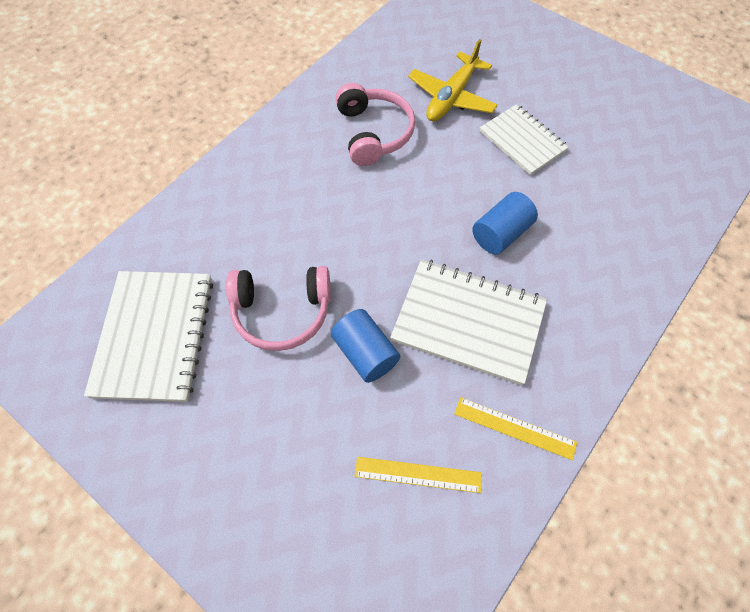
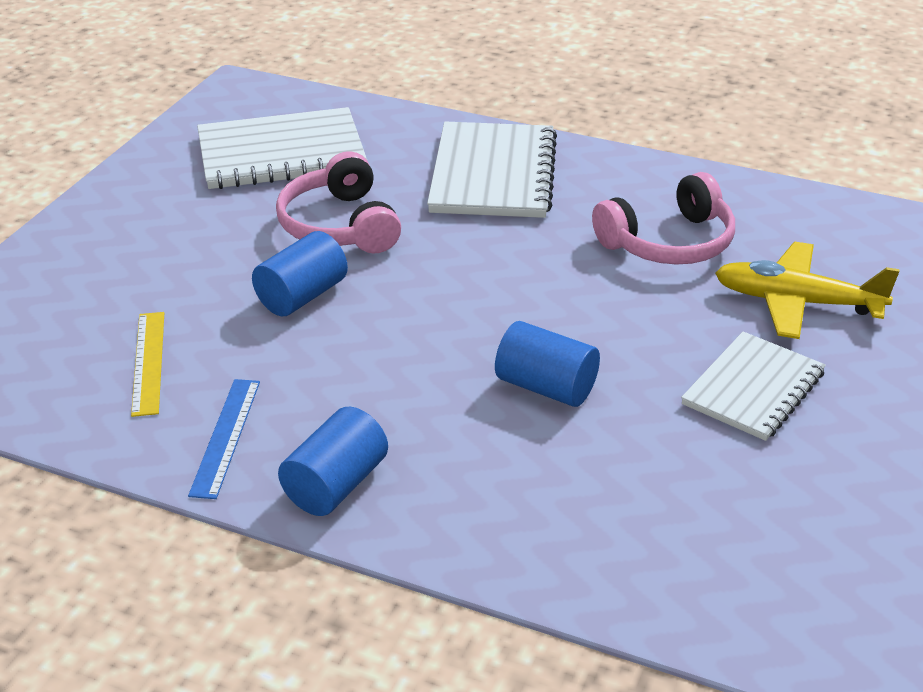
camera: 75 degrees right, 25 degrees down
white notebook [390,259,547,385] -> white notebook moved to [427,122,557,218]
yellow ruler [454,397,577,460] -> blue ruler [188,379,260,499]
none -> blue cylinder [278,407,388,516]

